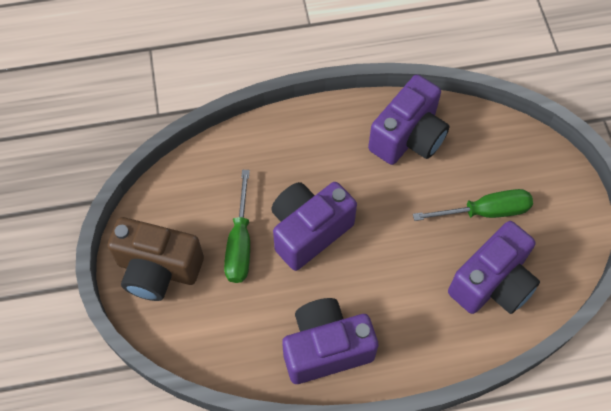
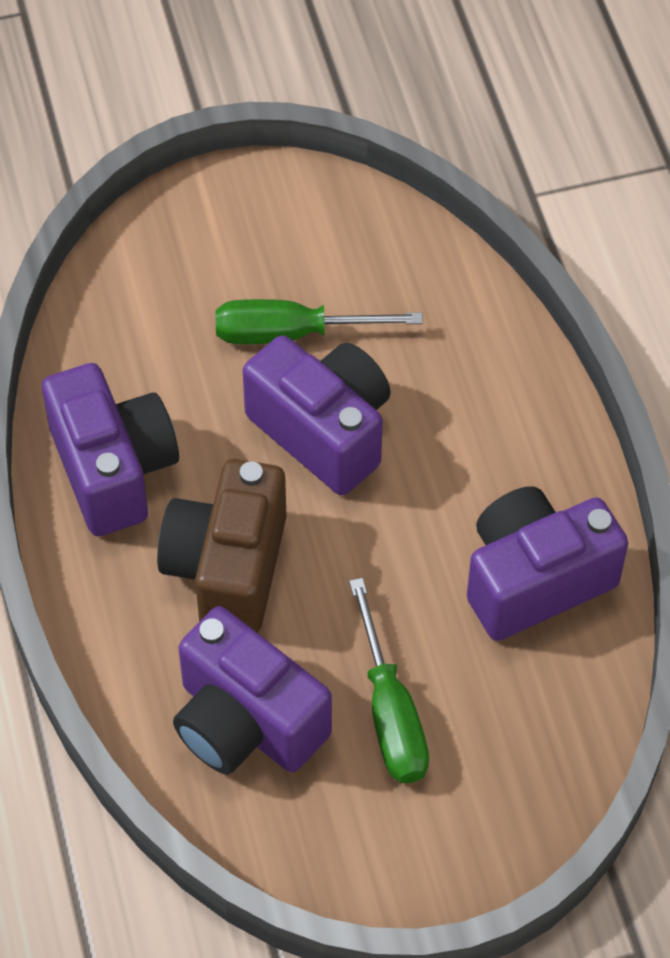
camera: 85 degrees right, 5 degrees down
brown camera [107,217,204,301] -> brown camera moved to [157,459,286,633]
purple camera [368,75,450,165] -> purple camera turned 120 degrees clockwise [467,486,628,641]

